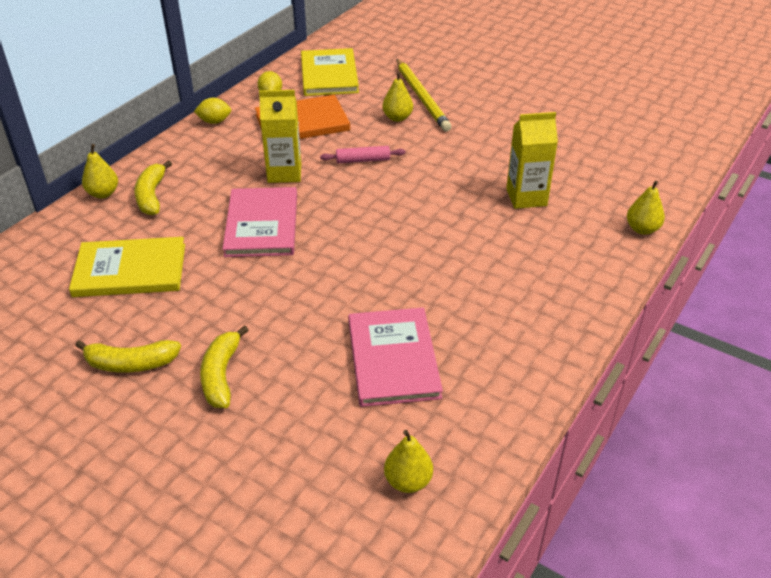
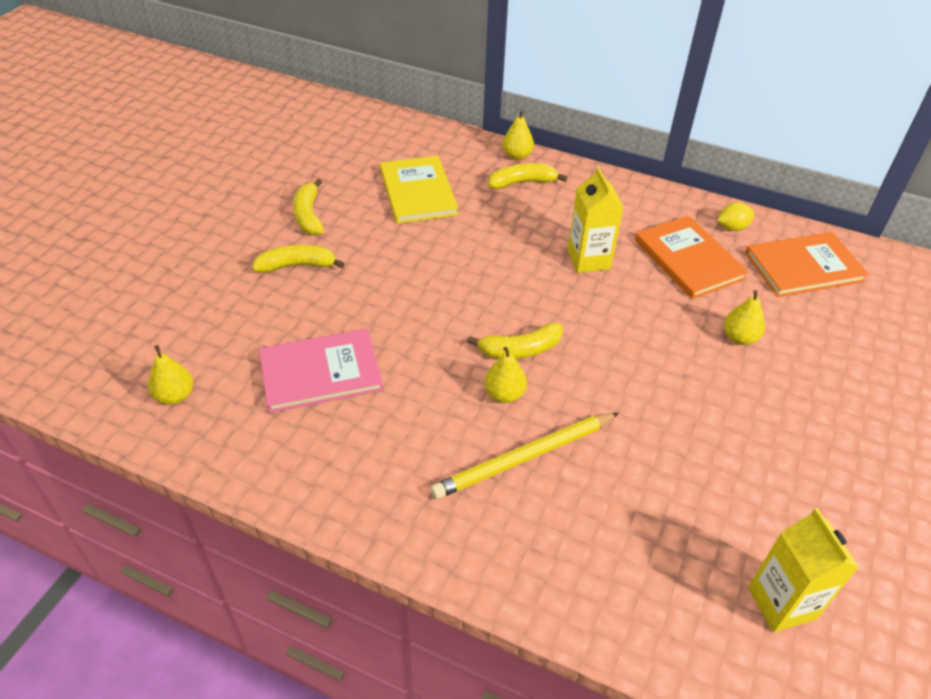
camera: 80 degrees right, 5 degrees up
yellow lemon [194,98,231,124] -> none
pink book [223,187,297,257] -> none
yellow book [301,48,359,96] -> orange book [745,232,869,297]
pink rolling pin [320,146,405,163] -> none
yellow pencil [397,59,452,131] -> yellow pencil moved to [431,413,619,499]
yellow carton [506,112,558,209] -> yellow carton moved to [748,508,859,632]
yellow pear [627,181,665,235] -> yellow pear moved to [484,347,527,403]
none -> yellow banana [467,323,563,359]

